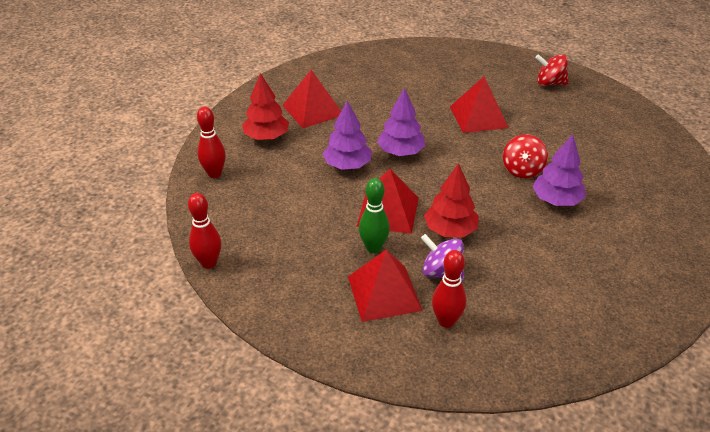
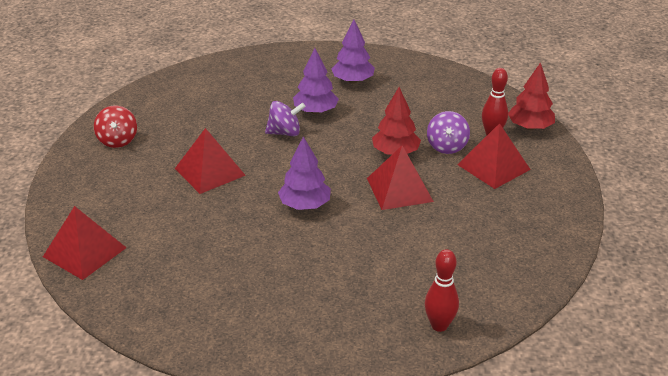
camera: 115 degrees left, 5 degrees down
red bowling pin [188,193,221,269] -> none
red tree [242,73,289,140] -> red tree moved to [508,62,555,130]
red pyramid [282,70,341,128] -> red pyramid moved to [43,206,127,280]
purple tree [322,101,372,170] -> purple tree moved to [331,20,375,84]
green bowling pin [359,178,390,253] -> none
red spinning top [503,134,548,178] -> purple spinning top [265,101,306,136]

